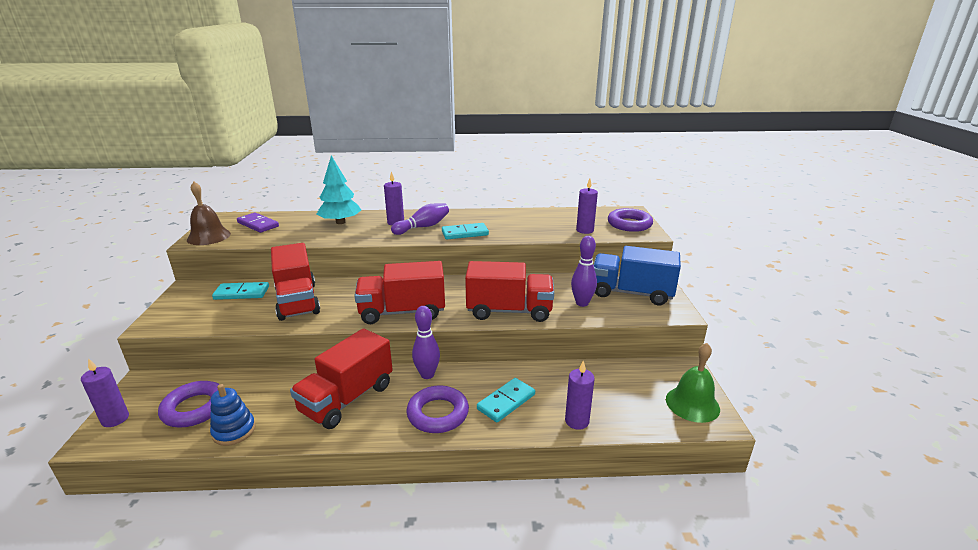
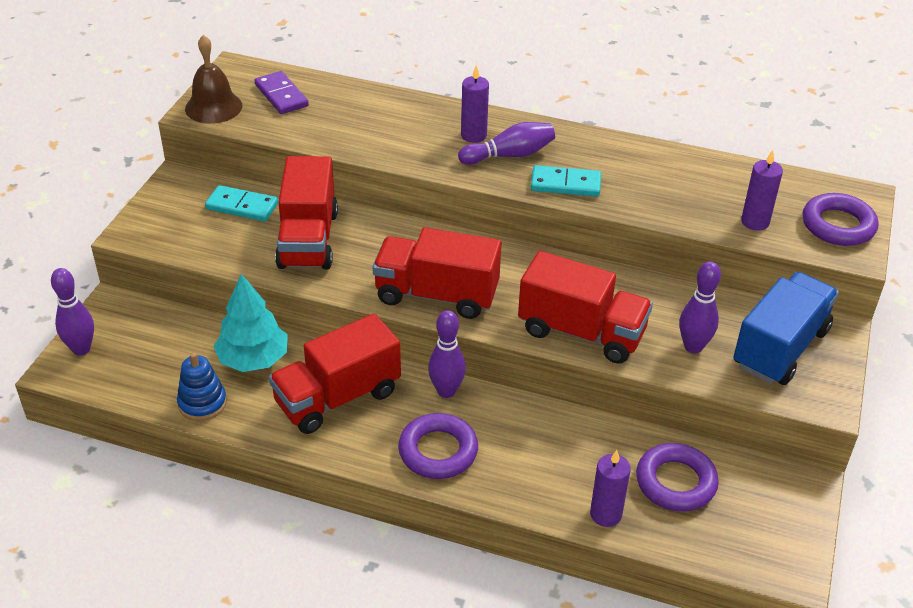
camera: 20 degrees right, 15 degrees up
purple candle [81,358,129,427] -> purple bowling pin [51,268,94,355]
purple ring [158,381,219,427] -> purple ring moved to [636,443,719,512]
turquoise tree [317,156,361,224] -> turquoise tree moved to [213,274,288,372]
turquoise domino [477,378,535,422] -> none
blue truck [594,246,681,305] -> blue truck turned 90 degrees clockwise [733,272,839,385]
green bell [666,343,720,423] -> none

